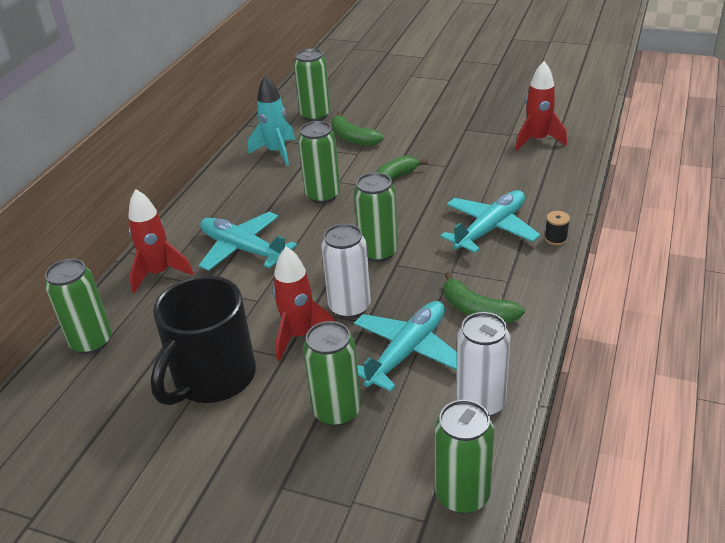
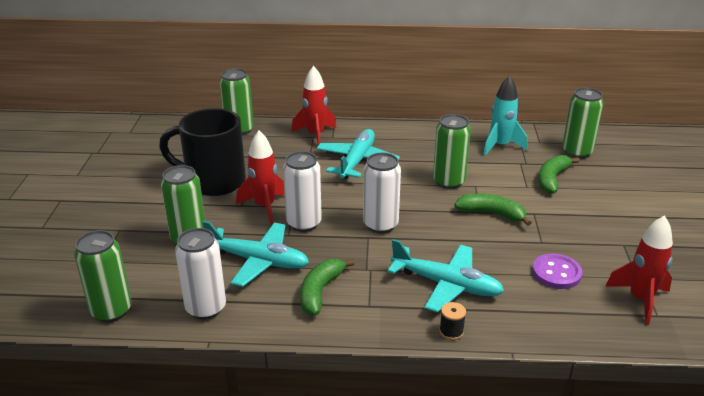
camera: 70 degrees right, 5 degrees down
green can [354,172,398,262] -> white can [363,153,401,233]
none -> purple button [532,254,582,289]

